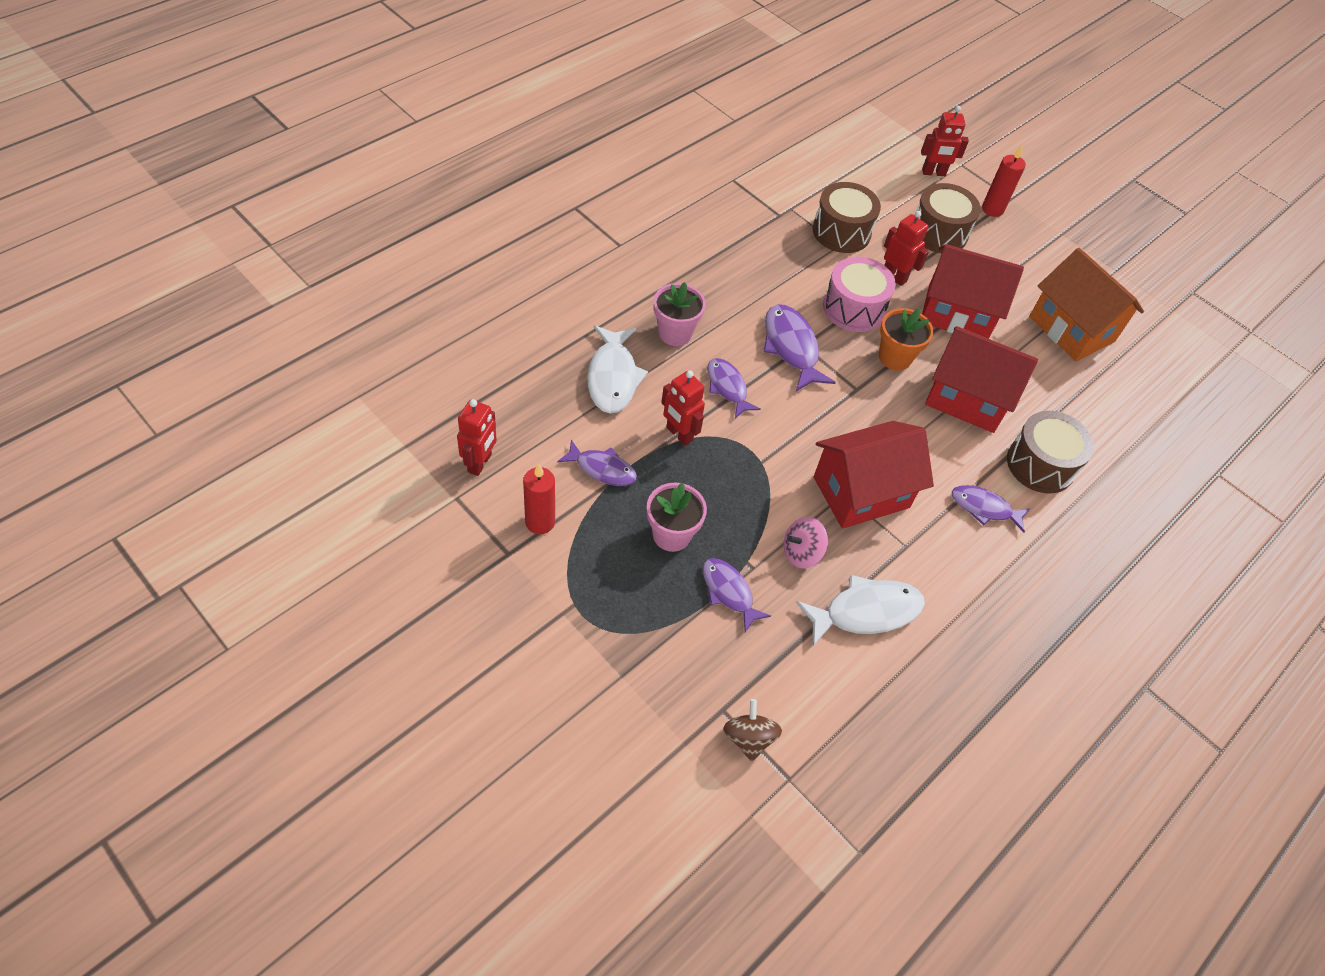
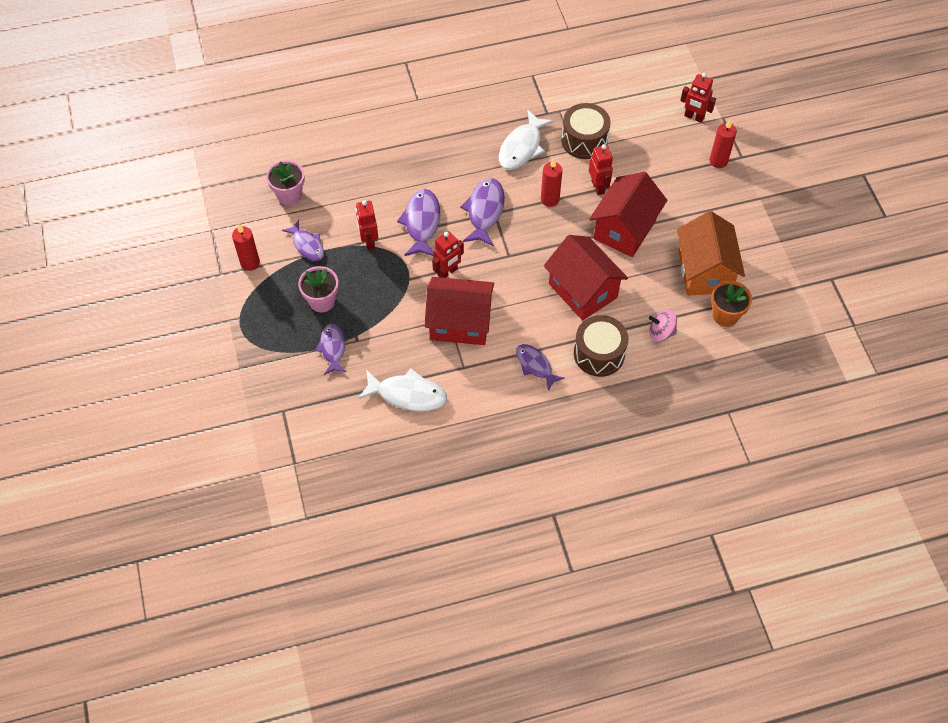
camera: 35 degrees right, 5 degrees up
red robot [457,399,497,476] -> red robot moved to [432,231,464,278]
white fish [587,325,648,414] -> white fish moved to [499,109,554,170]
pink flower pot [654,282,706,346] -> pink flower pot moved to [266,160,305,205]
purple fish [708,358,761,418] -> purple fish [397,189,440,256], size x1.51
brown spinning top [723,699,782,762] -> none
pink spinning top [784,517,828,568] -> pink spinning top moved to [649,310,677,342]
pink drum [823,257,896,332] -> red candle [541,159,563,207]
orange flower pot [879,308,934,371] -> orange flower pot moved to [711,280,752,327]
brown drum [916,183,981,253] -> none
red house [922,244,1024,339] -> red house turned 75 degrees clockwise [589,172,667,257]

